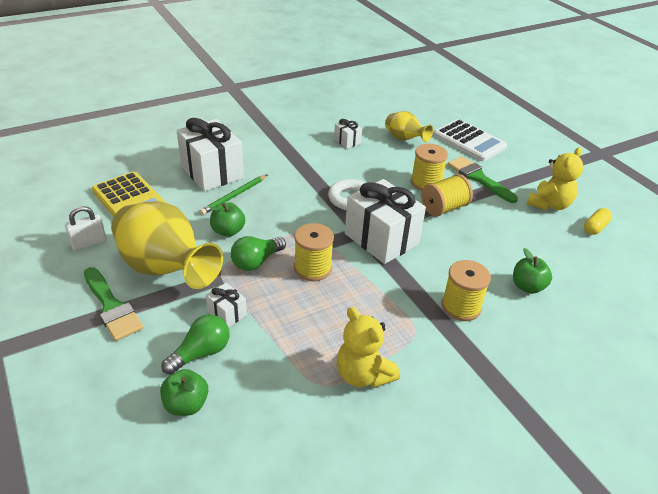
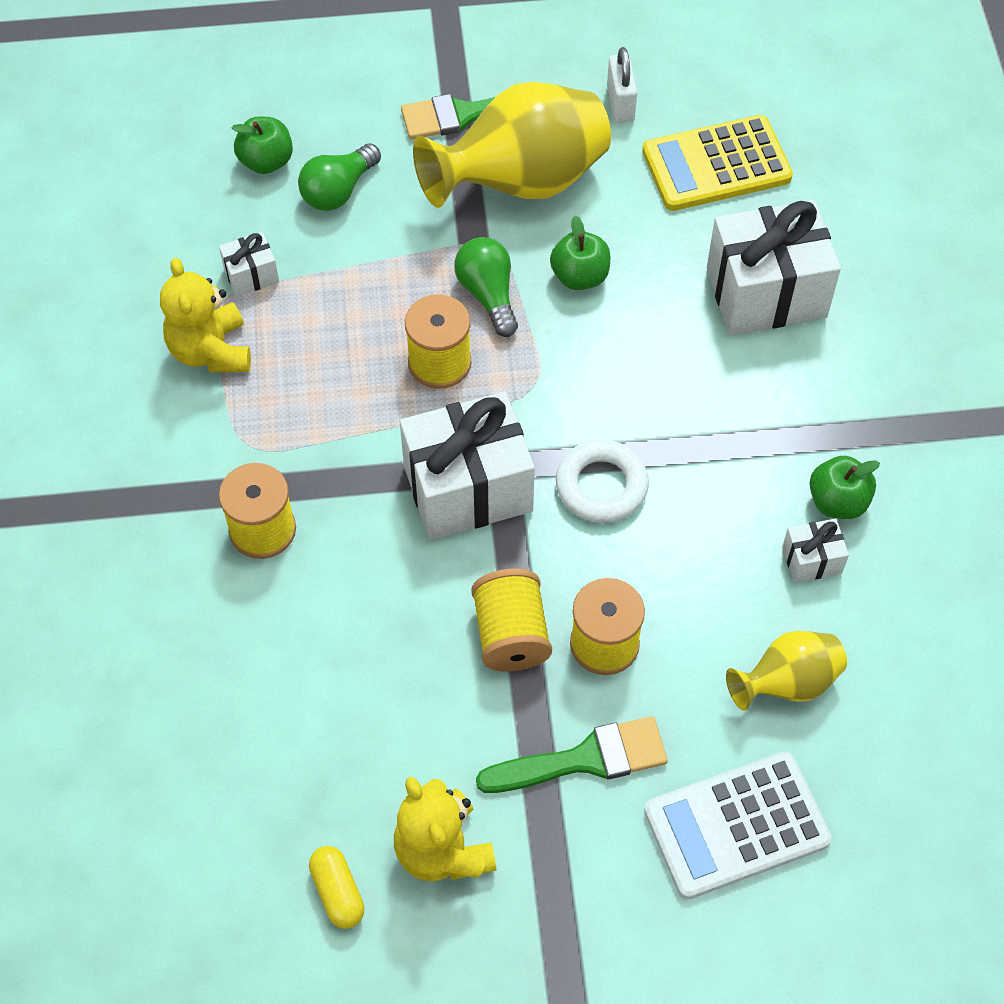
camera: 115 degrees right, 20 degrees up
green light bulb [162,315,229,375] -> green light bulb turned 60 degrees clockwise [298,143,381,211]
green pencil [200,175,267,215] -> none
white gift [206,283,247,328] -> white gift moved to [219,232,279,297]
yellow teddy bear [337,307,400,388] -> yellow teddy bear turned 90 degrees counterclockwise [160,258,251,372]
green apple [513,248,552,294] -> green apple moved to [810,456,880,519]

